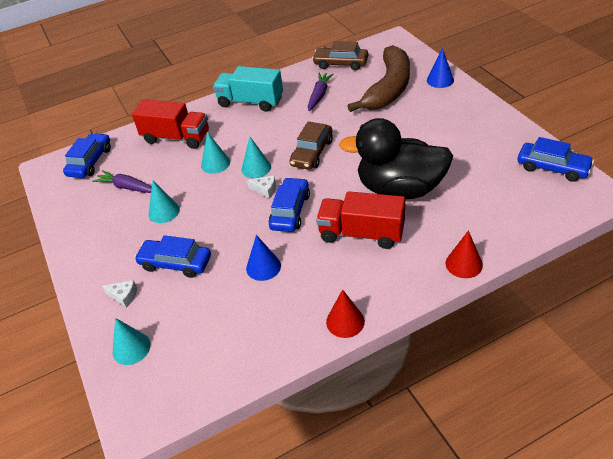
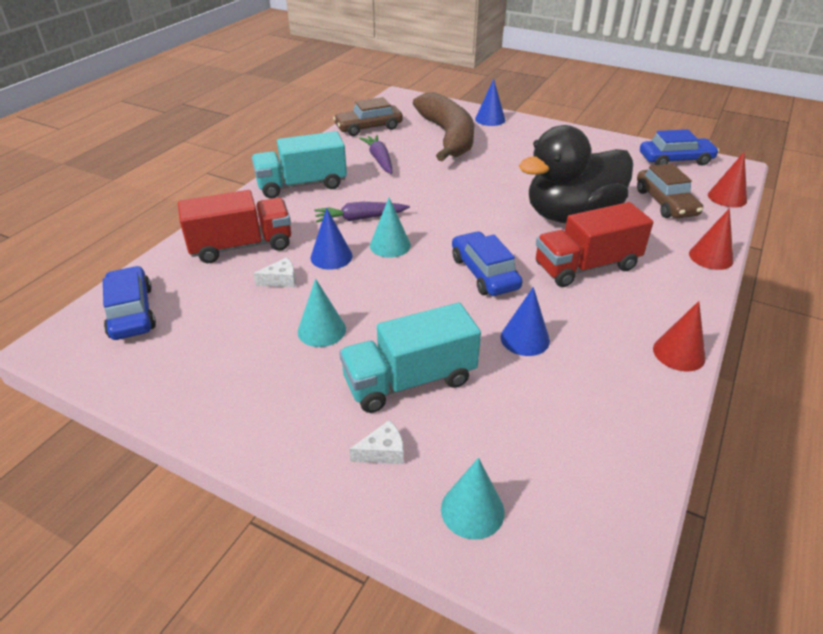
camera: 40 degrees left, 5 degrees down
purple carrot [92,170,152,193] -> purple carrot moved to [314,202,410,222]
blue car [134,235,211,278] -> turquoise truck [339,303,481,413]
turquoise cone [201,132,230,174] -> blue cone [310,208,353,270]
white cheese [247,176,276,198] -> white cheese moved to [253,257,296,287]
brown car [289,121,333,169] -> brown car moved to [637,164,703,218]
none -> red cone [708,152,747,207]

